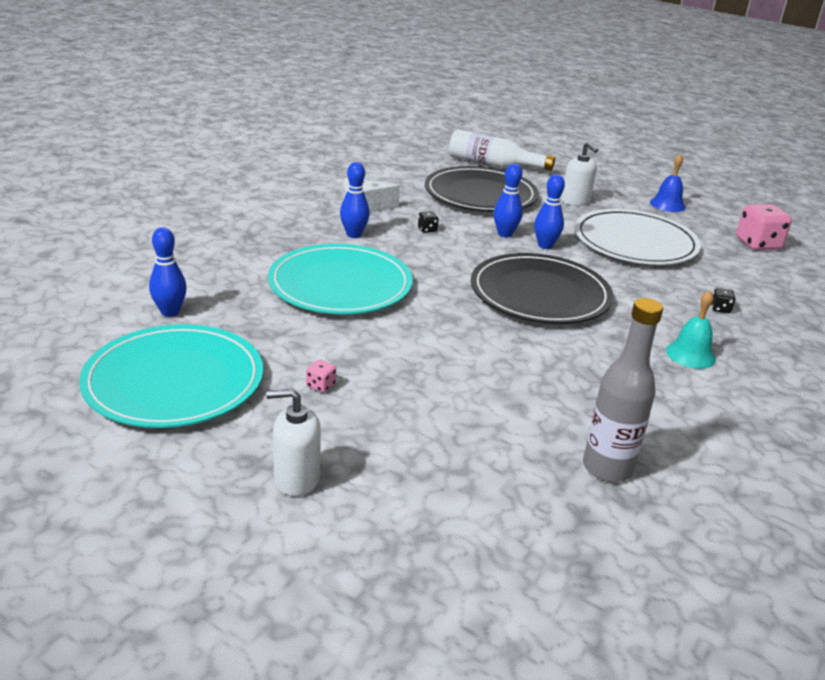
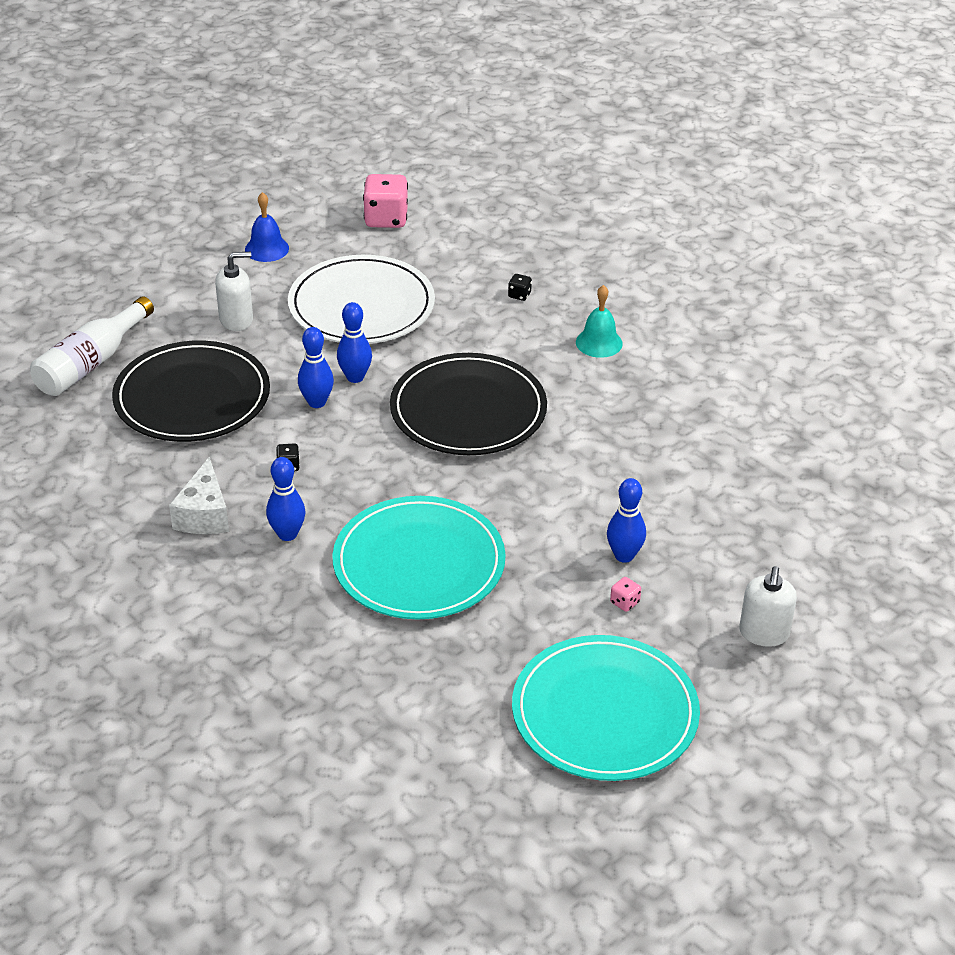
camera: 75 degrees left, 10 degrees up
blue bowling pin [149,227,187,317] -> blue bowling pin moved to [607,478,646,563]
grey bottle [583,298,663,482] -> none

